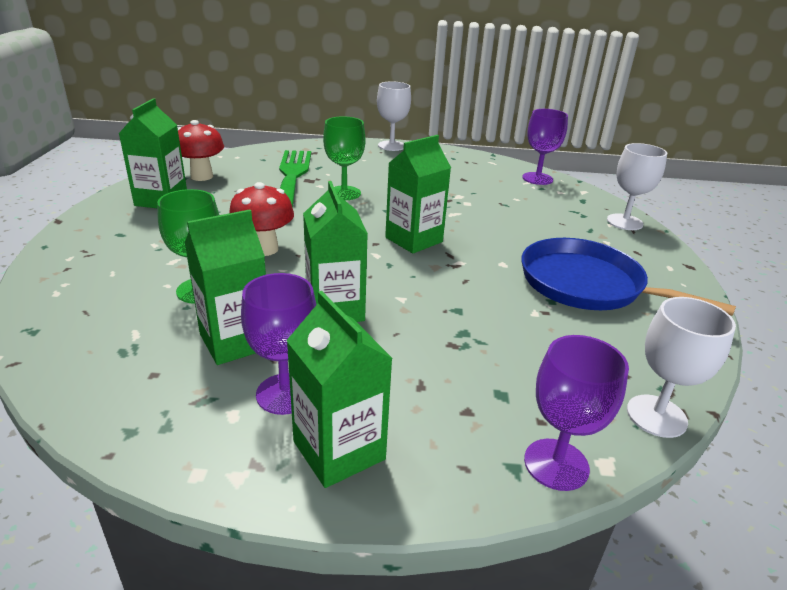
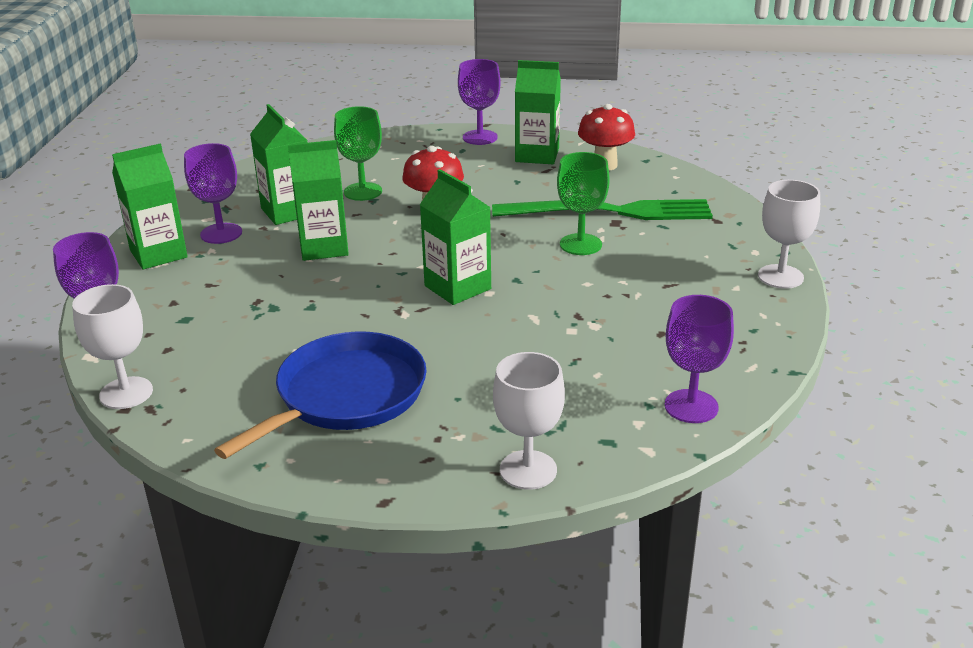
camera: 95 degrees right, 0 degrees up
none -> purple goblet [458,59,500,145]

